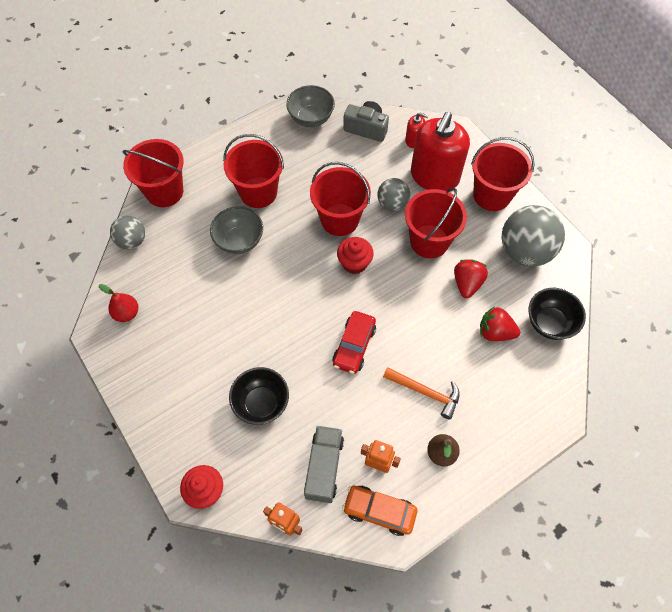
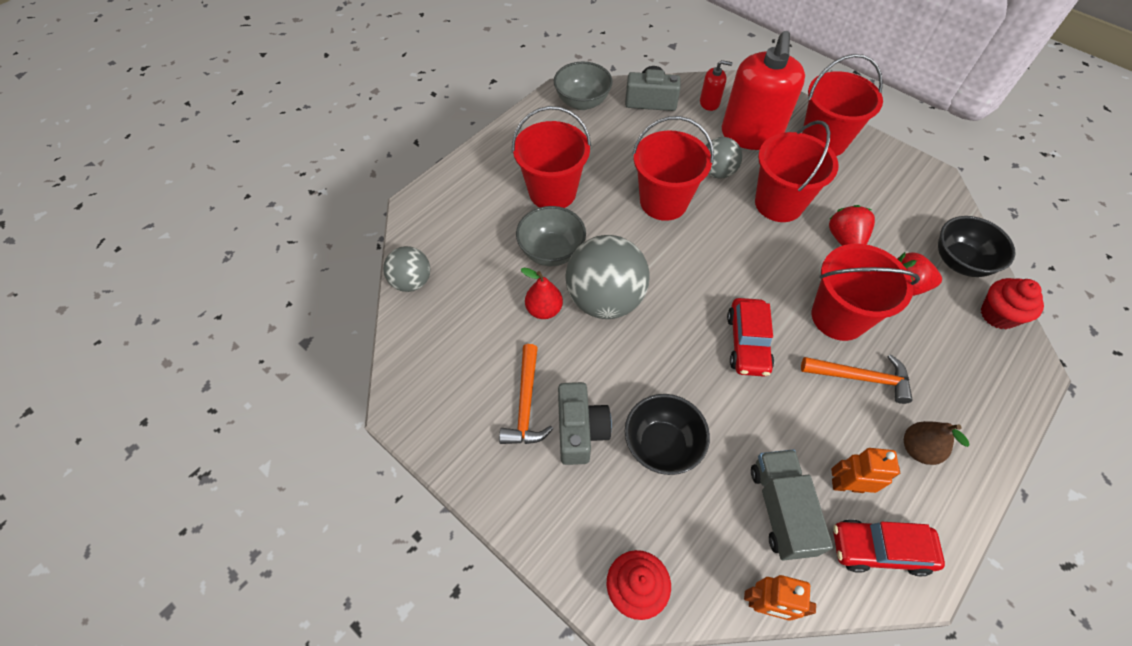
camera: 15 degrees left, 5 degrees down
red pear [99,284,138,322] -> red pear moved to [521,268,563,319]
red bucket [123,139,184,207] -> red bucket moved to [812,244,920,341]
red cupcake [337,237,374,274] -> red cupcake moved to [981,278,1044,330]
orange car [342,486,417,536] -> red car [833,519,945,576]
grey ball [501,205,565,266] -> grey ball moved to [565,235,650,319]
none -> orange hammer [499,344,553,444]
none -> grey camera [558,382,612,465]

